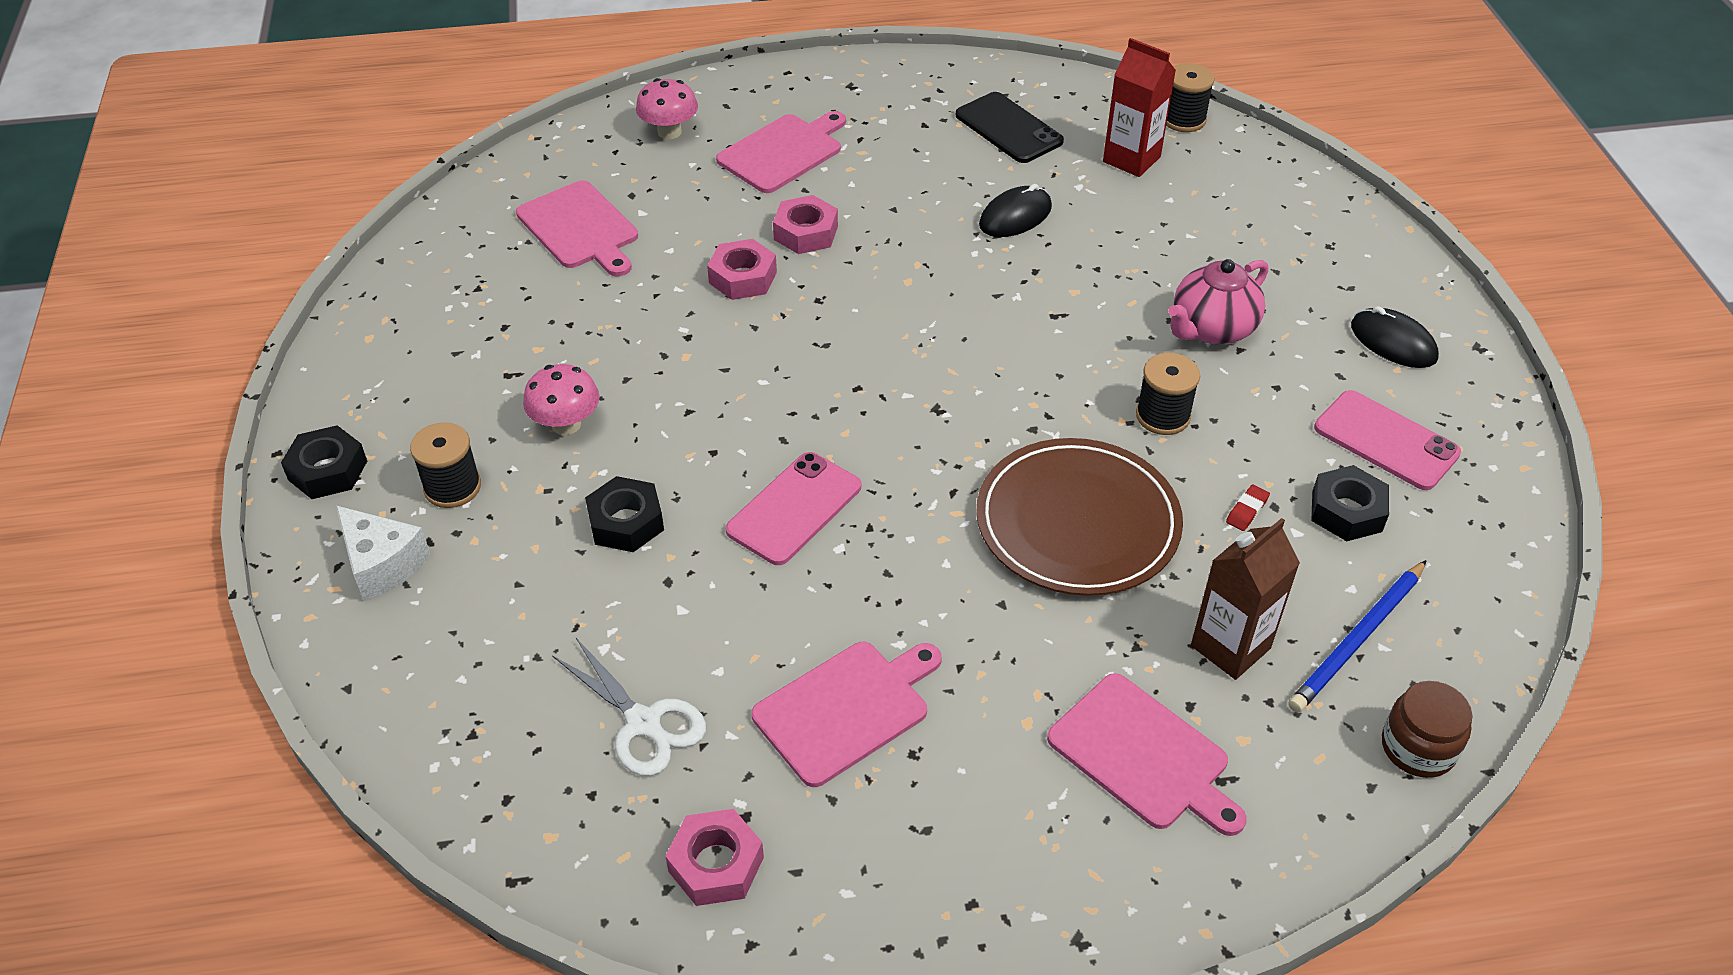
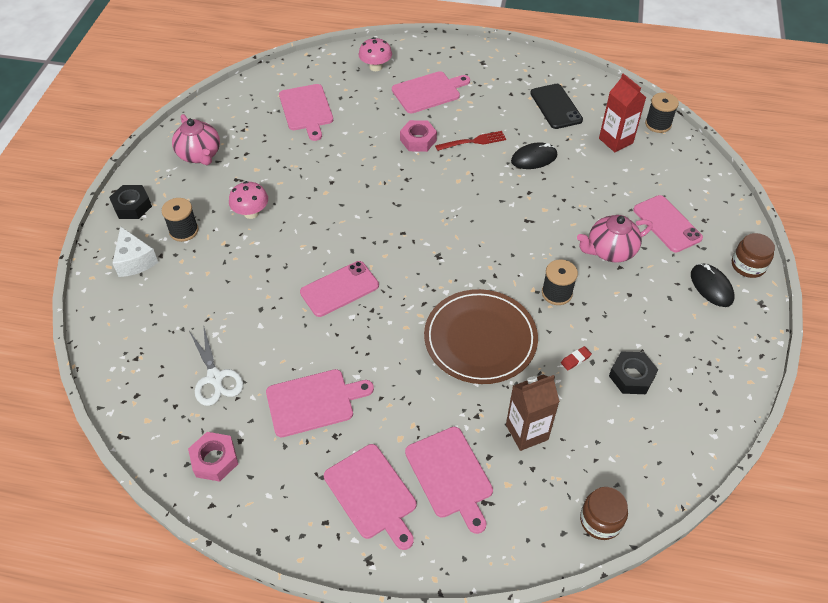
camera: 20 degrees right, 5 degrees up
black nut [585,476,664,552] -> none
pink nut [707,239,777,300] -> none
blue pencil [1288,560,1427,712] -> none
pink phone [1314,390,1461,490] -> pink phone moved to [633,195,703,253]
none -> pink teapot [172,114,220,165]
none -> pink cutting board [324,444,416,550]
none -> red fork [435,131,506,151]
none -> brown jar [732,233,775,278]

